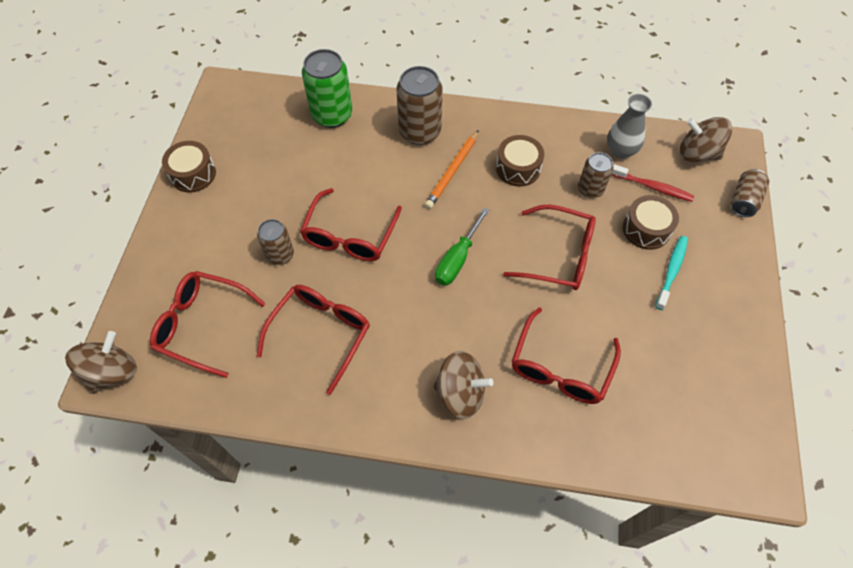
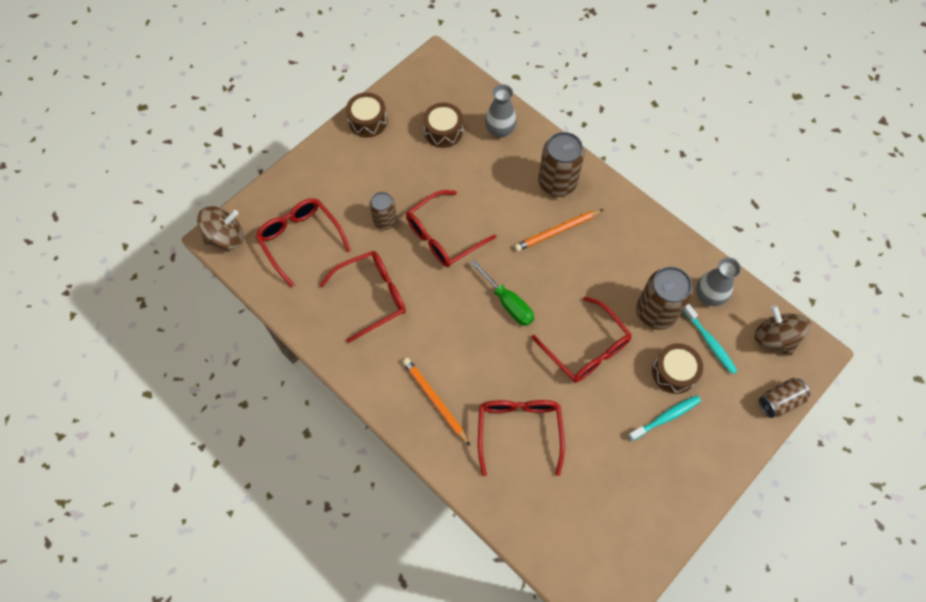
camera: 35 degrees right, 5 degrees up
green can [302,49,352,128] -> grey vase [485,84,517,138]
brown spinning top [433,351,493,419] -> orange pencil [403,358,470,446]
green screwdriver [435,208,489,286] -> green screwdriver turned 105 degrees counterclockwise [471,260,534,326]
brown drum [496,135,544,187] -> brown drum moved to [423,103,463,148]
red glasses [511,307,621,404] -> red glasses turned 120 degrees clockwise [478,400,565,477]
brown can [578,152,613,198] -> brown can [636,266,693,330], size x1.66
red toothbrush [611,164,694,202] -> turquoise toothbrush [683,304,737,374]

